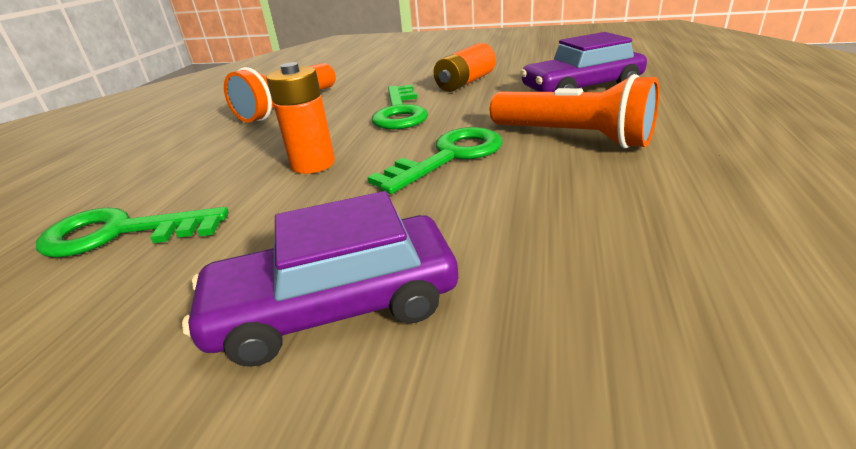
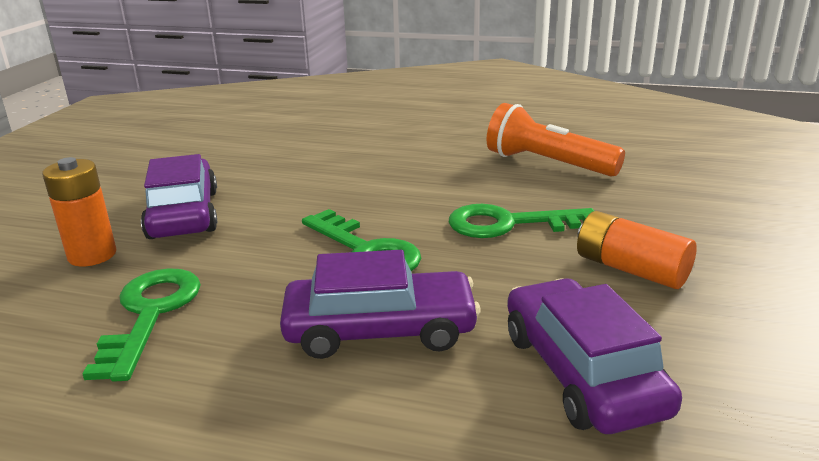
camera: 90 degrees right, 5 degrees down
green key [36,207,229,258] -> green key moved to [83,268,201,382]
orange battery [266,62,335,174] -> orange battery moved to [42,157,116,266]
orange flashlight [490,74,659,149] -> purple car [280,250,481,359]

